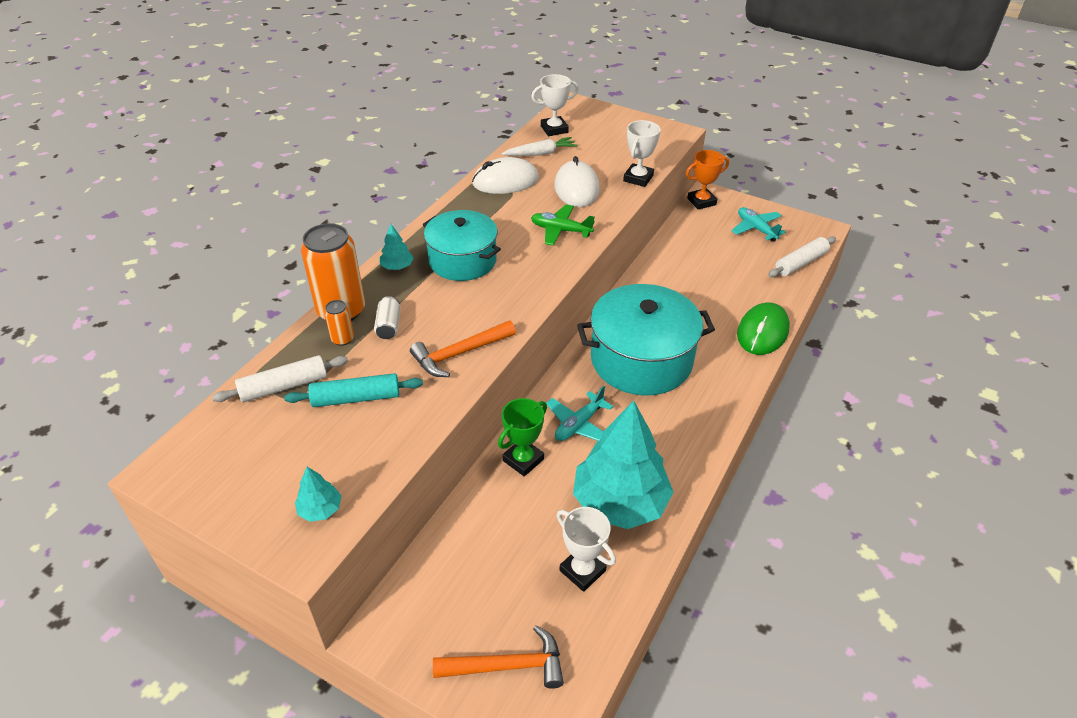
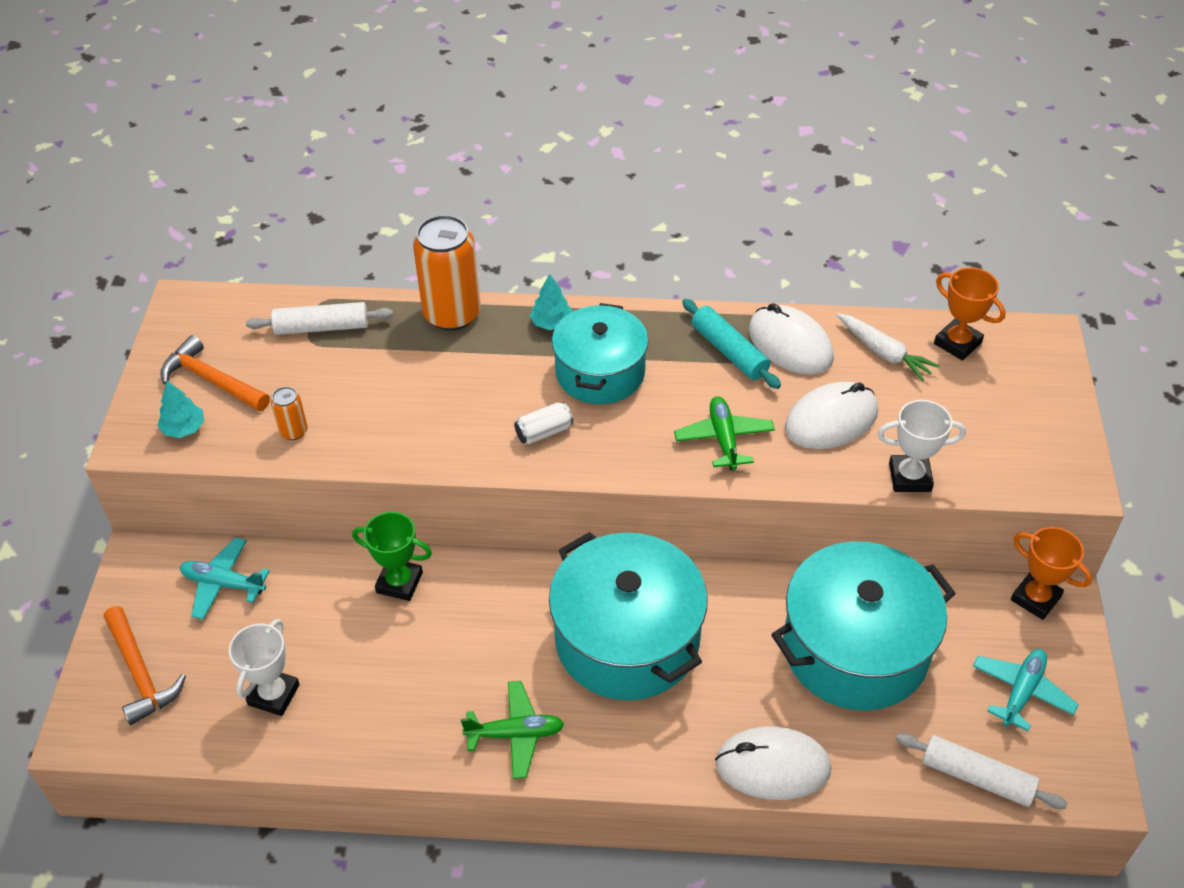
camera: 65 degrees right, 5 degrees up
white rolling pin [212,355,348,402] -> white rolling pin turned 45 degrees counterclockwise [246,302,393,335]
turquoise rolling pin [284,373,423,407] -> turquoise rolling pin moved to [682,299,781,389]
orange can [324,300,354,346] -> orange can moved to [271,387,308,440]
white can [374,296,401,339] -> white can moved to [514,402,573,444]
orange hammer [410,321,516,377] -> orange hammer moved to [160,335,270,411]
white trophy [531,74,579,136] -> orange trophy [934,267,1006,361]
turquoise plane [546,386,613,441] -> turquoise plane moved to [180,537,270,620]
turquoise tree [573,401,673,529] -> none
green mouse [737,302,790,355] -> white mouse [715,726,831,800]
none -> green plane [461,681,564,779]
none -> turquoise pot [771,541,956,711]

